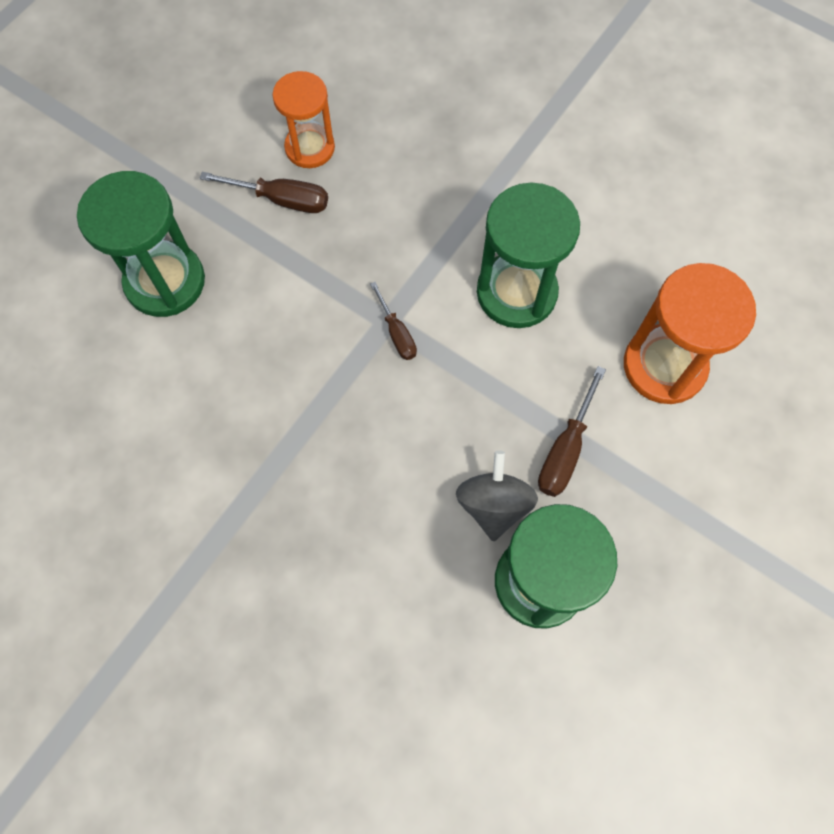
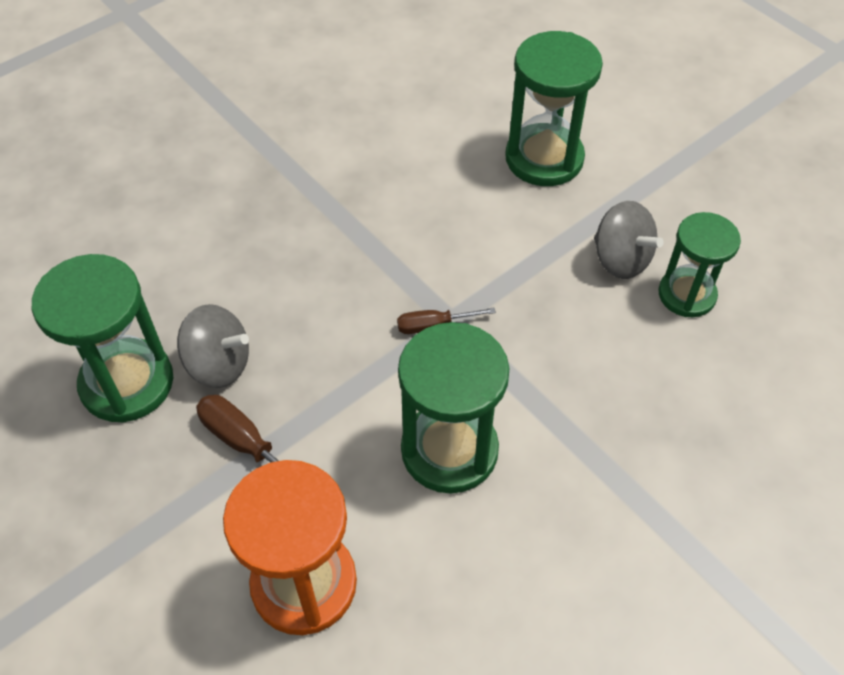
camera: 105 degrees right, 15 degrees down
brown screwdriver [200,172,328,213] -> grey spinning top [594,201,664,279]
orange hourglass [272,71,335,168] -> green hourglass [658,212,741,317]

